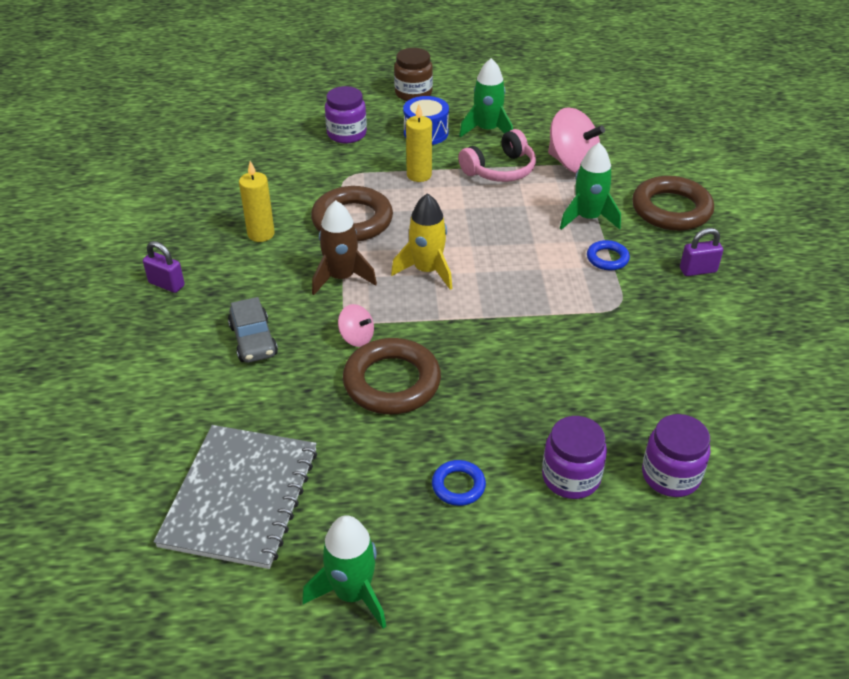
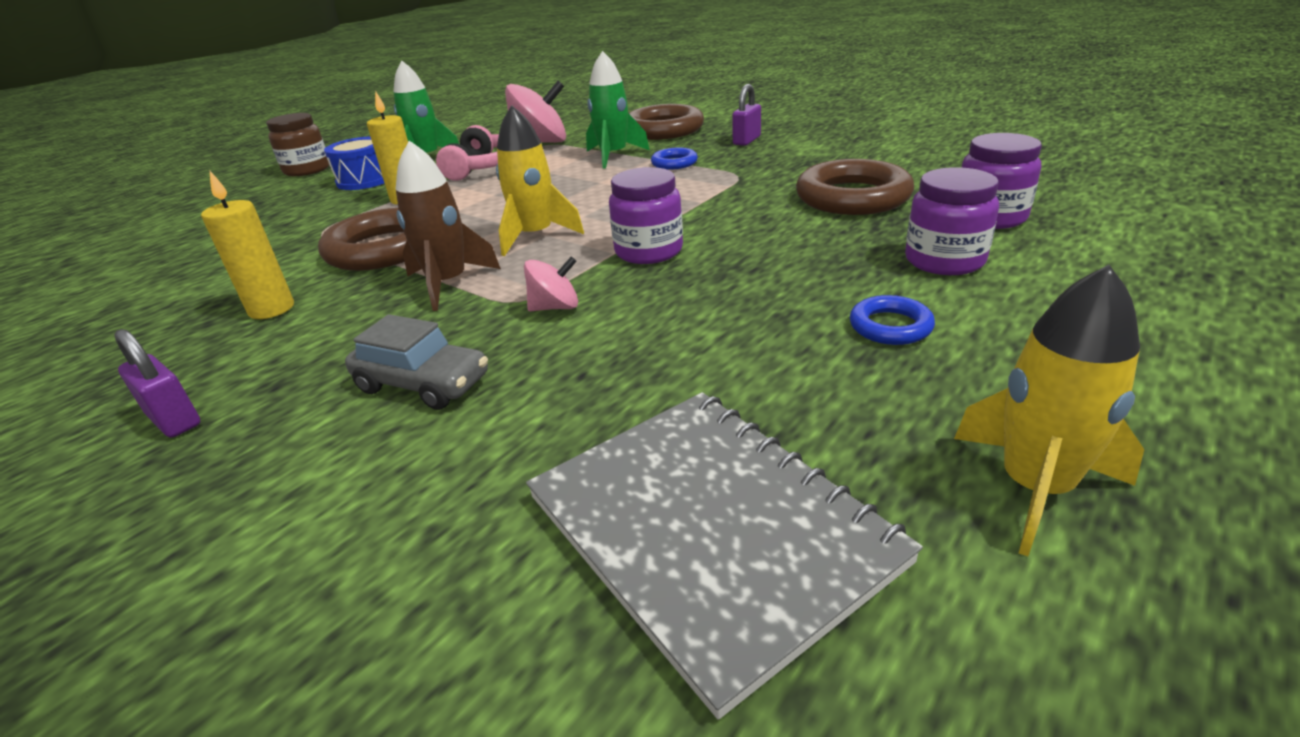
camera: 45 degrees left, 10 degrees down
purple padlock [143,241,185,293] -> purple padlock turned 60 degrees clockwise [114,329,201,438]
green rocket [302,515,386,629] -> yellow rocket [954,265,1144,556]
purple jar [325,86,367,144] -> purple jar moved to [609,167,683,264]
brown ring [343,338,441,414] -> brown ring moved to [796,159,914,215]

